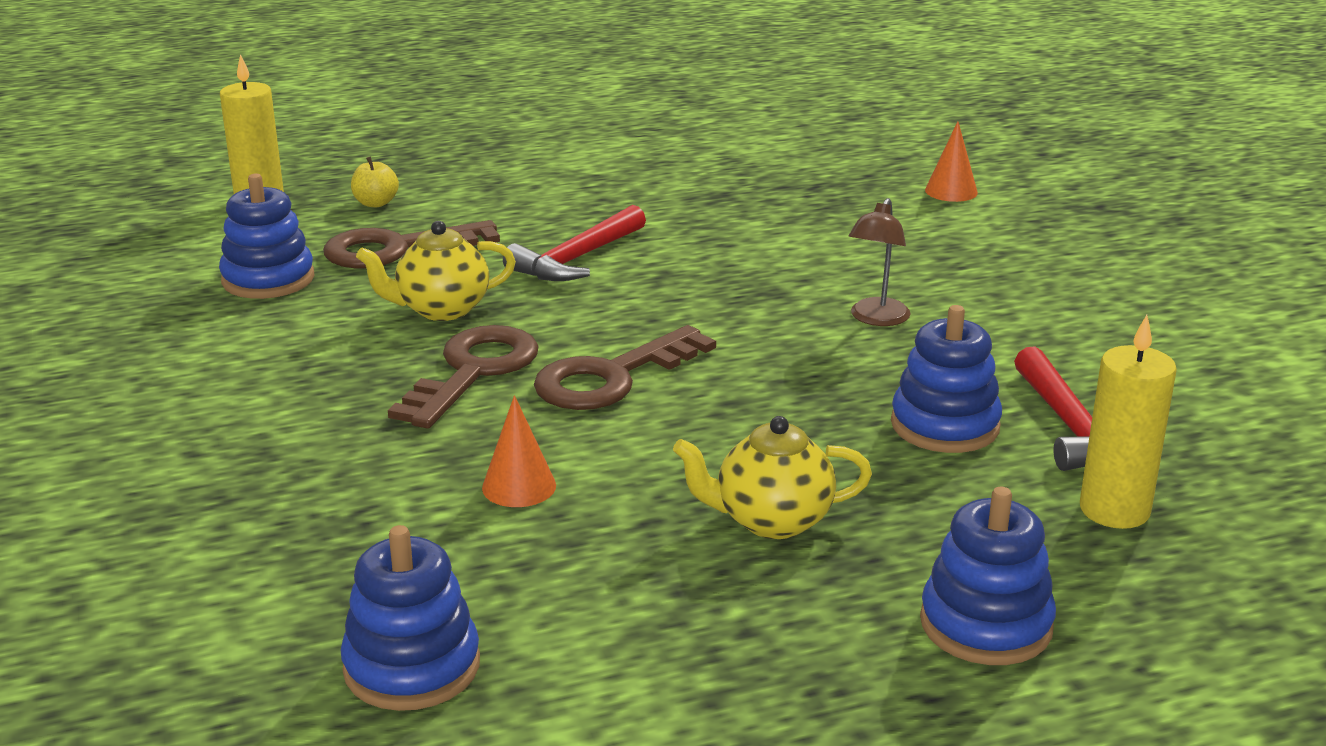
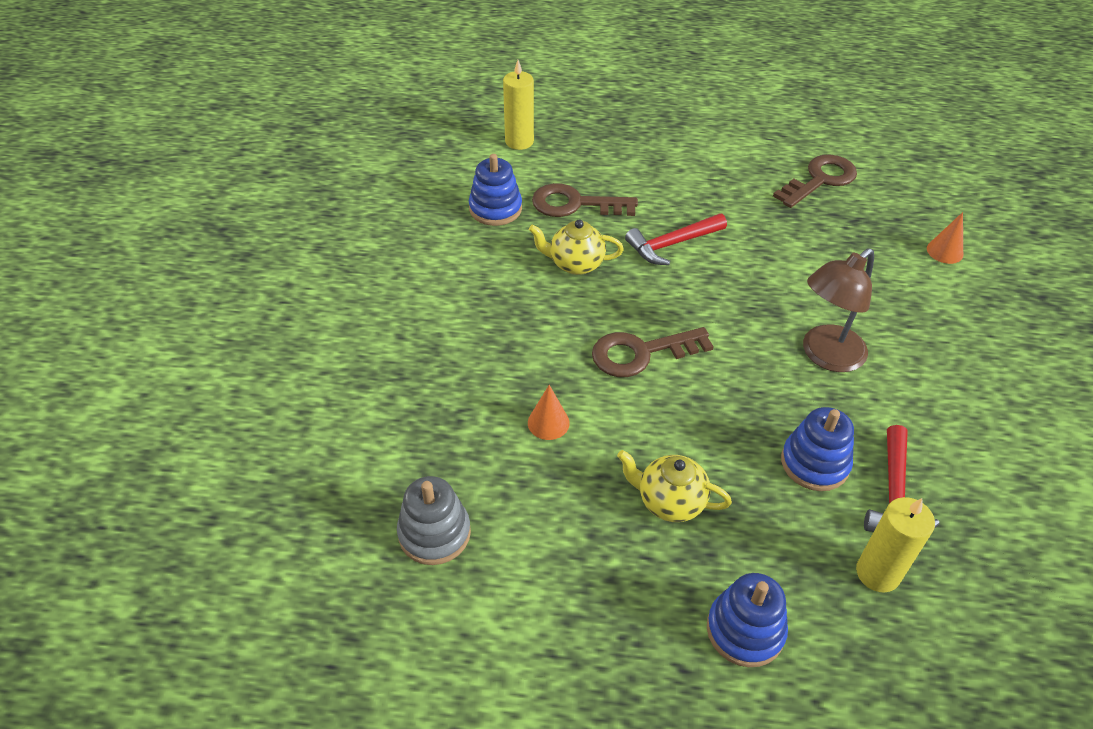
camera: 25 degrees right, 20 degrees up
blue stacking toy [341,525,480,711] -> grey stacking toy [397,476,471,565]
yellow apple [351,157,399,207] -> none
brown key [388,325,539,429] -> brown key moved to [773,155,857,208]
brown lamp [848,198,911,326] -> brown lamp [803,248,874,372], size x1.68

